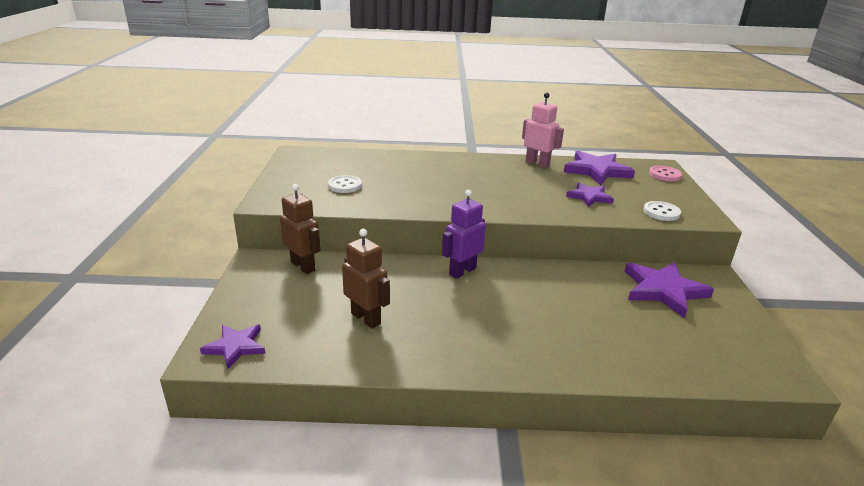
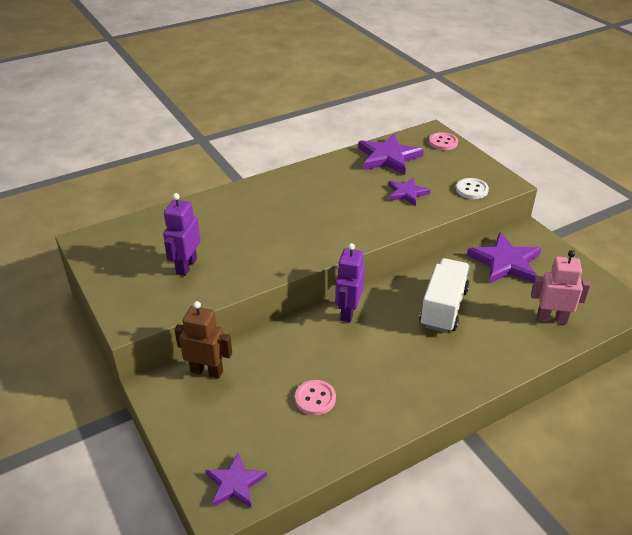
camera: 30 degrees left, 10 degrees up
white button [328,175,362,193] -> purple robot [163,193,201,276]
brown robot [342,229,390,329] -> pink button [295,380,336,415]
pink robot [522,93,564,168] -> pink robot moved to [531,250,591,324]
none -> white truck [419,258,470,333]

